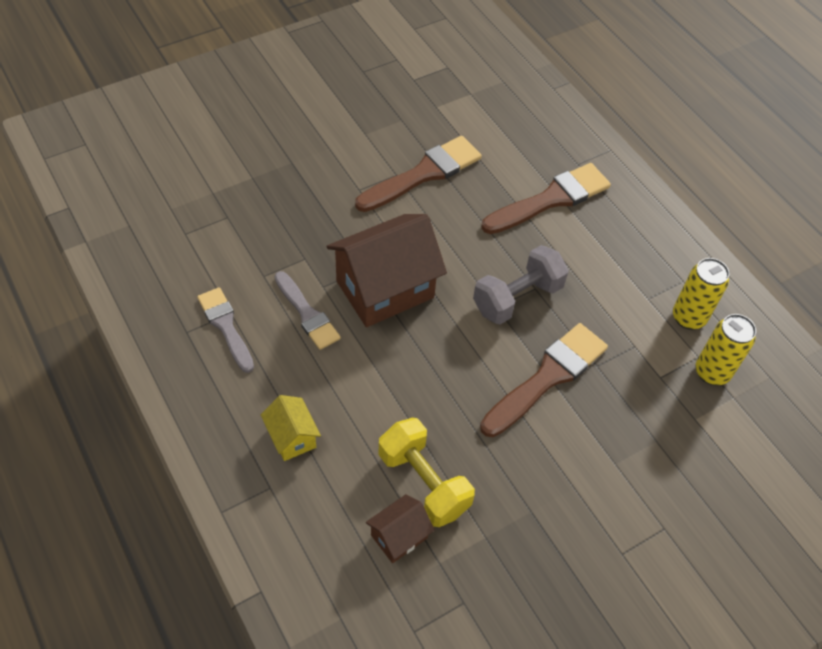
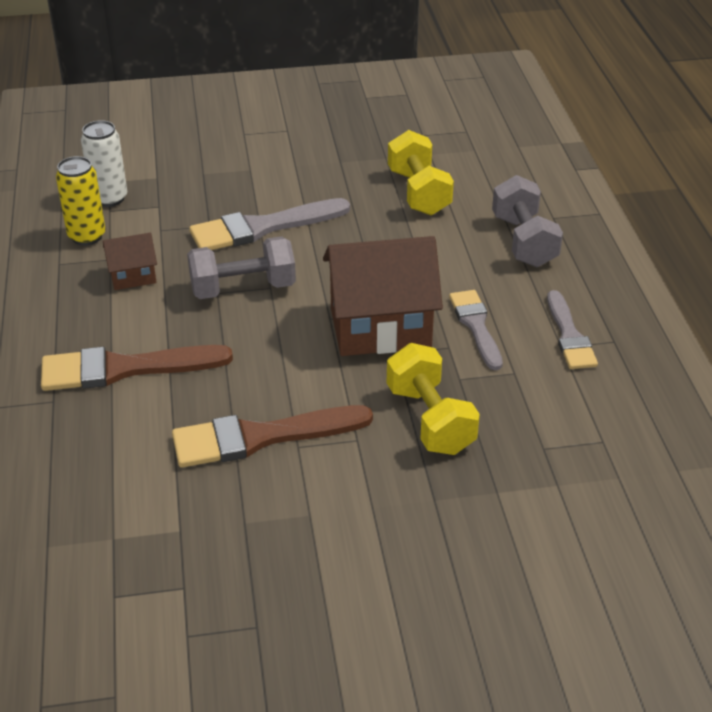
camera: 155 degrees left, 15 degrees down
yellow house [261,395,321,461] -> grey dumbbell [492,175,563,267]
brown house [366,494,435,563] -> brown house moved to [103,233,157,290]
brown brush [480,323,608,437] -> grey brush [189,198,350,250]
yellow can [696,314,756,385] -> white can [81,120,127,207]
none -> yellow dumbbell [387,343,480,455]

